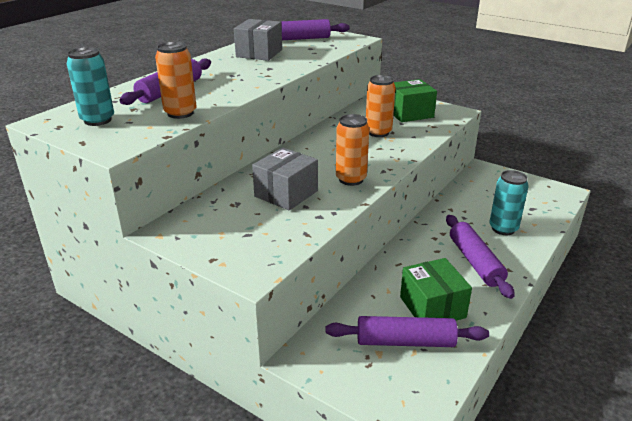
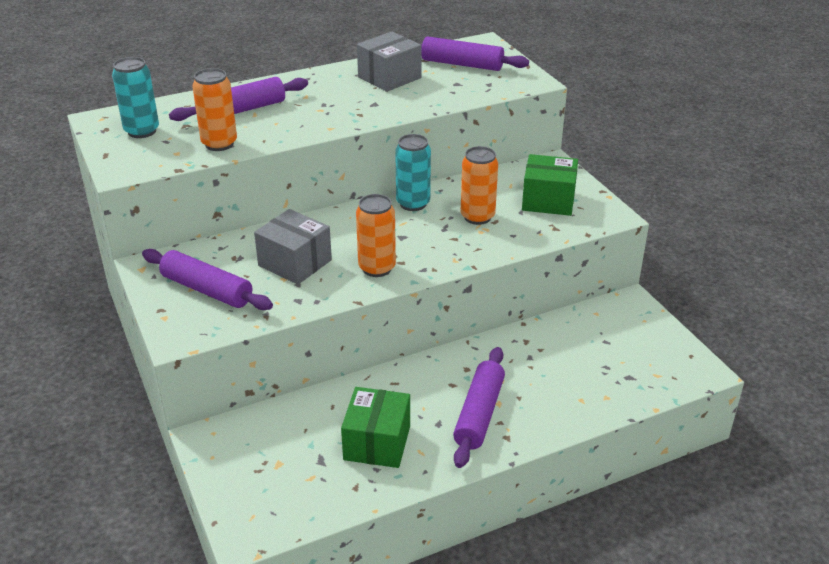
camera: 30 degrees right, 5 degrees up
grey box [252,147,318,210] -> grey box turned 60 degrees clockwise [254,209,332,285]
purple rolling pin [325,316,489,347] -> purple rolling pin moved to [142,249,273,310]
turquoise can [489,170,529,235] -> turquoise can moved to [395,134,431,211]

